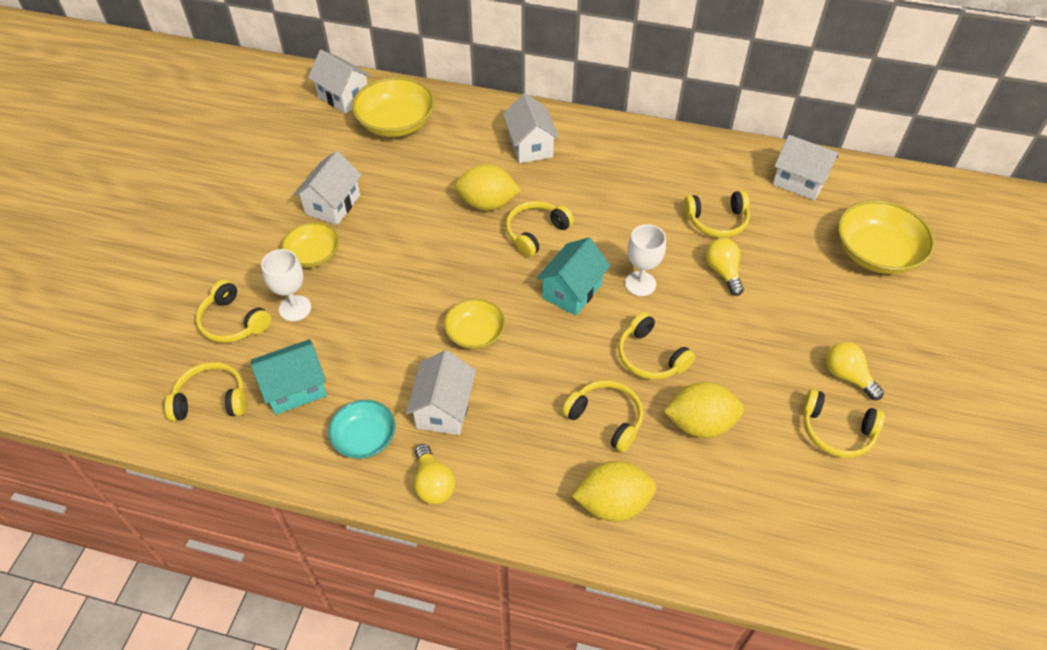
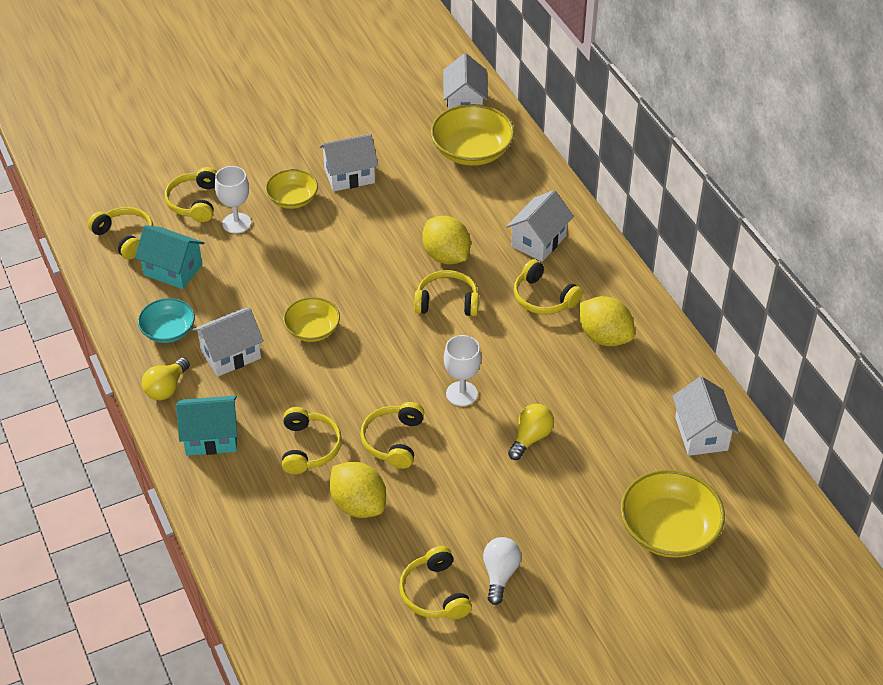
camera: 50 degrees right, 5 degrees down
turquoise house [536,237,610,316] -> turquoise house moved to [176,395,237,456]
yellow lemon [572,461,657,522] -> yellow lemon moved to [579,296,635,346]
yellow headphones [683,191,750,238] -> yellow headphones moved to [514,259,583,315]
yellow light bulb [826,342,884,400] -> white light bulb [483,537,521,605]

